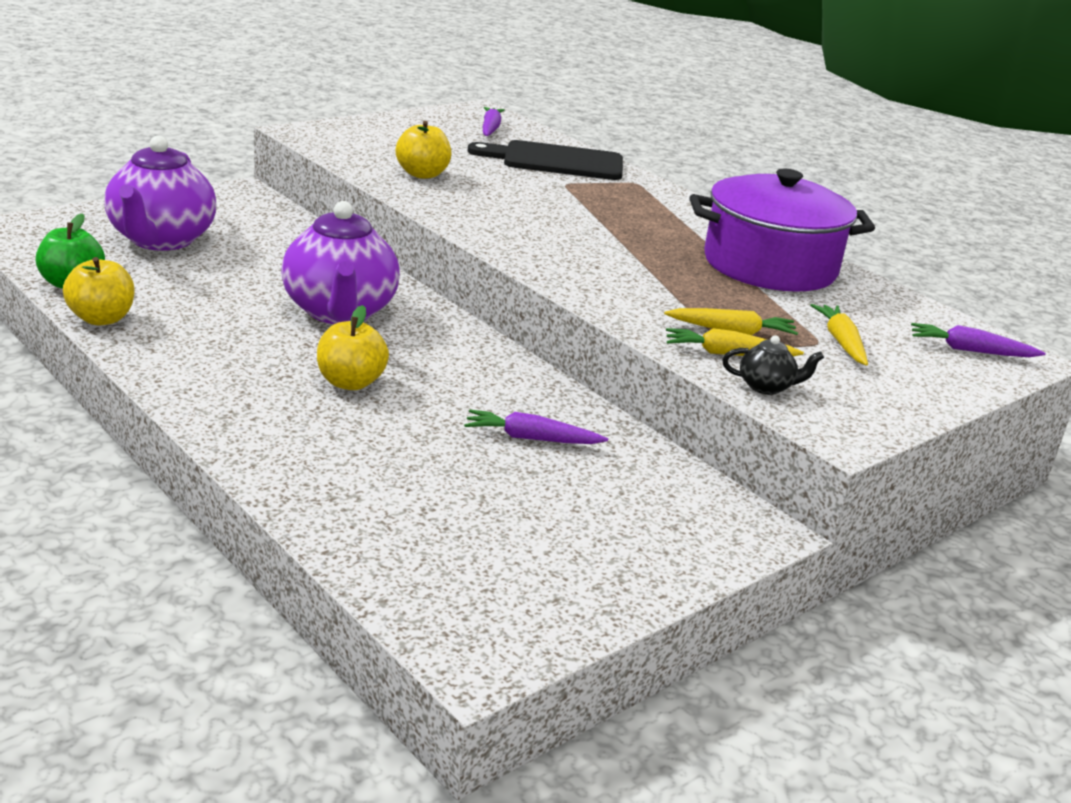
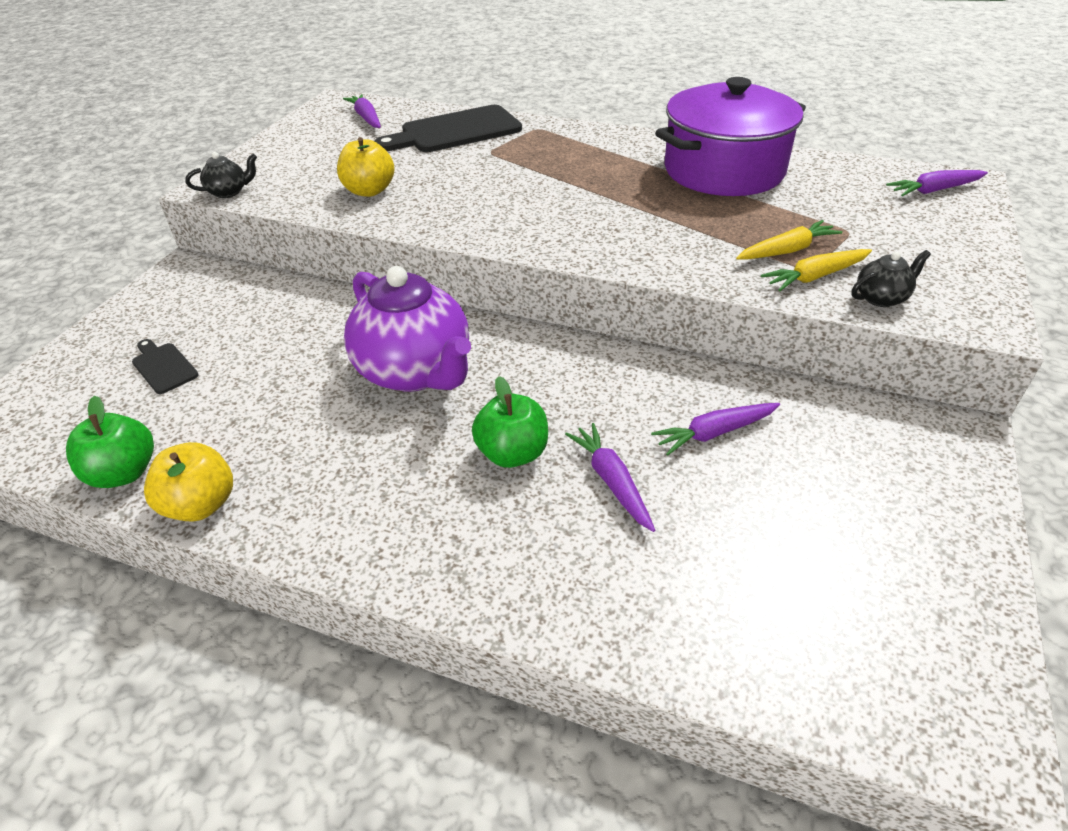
camera: 25 degrees left, 15 degrees up
purple teapot [104,135,217,251] -> black cutting board [132,339,199,394]
yellow apple [317,305,389,390] -> green apple [472,376,548,468]
yellow carrot [811,304,868,366] -> none
none -> black teapot [185,152,257,198]
none -> purple carrot [565,423,655,532]

